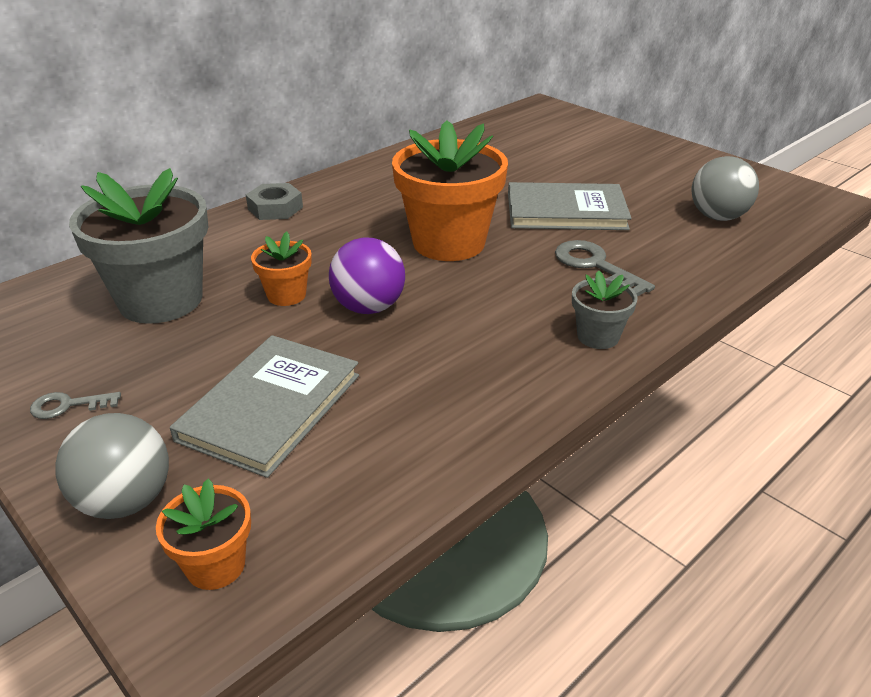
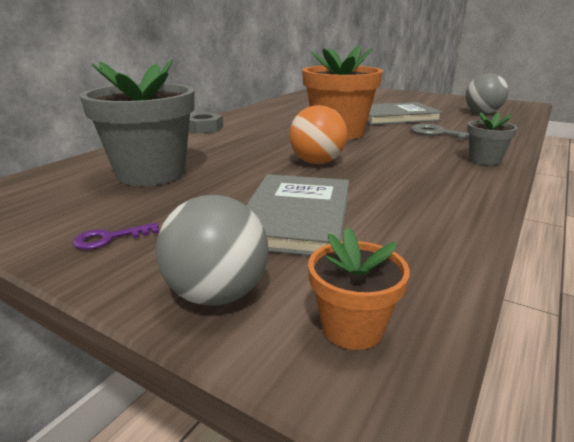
camera: 15 degrees left, 10 degrees down
grey key [30,392,121,419] -> purple key [73,223,159,250]
orange flower pot [251,232,312,306] -> none
purple ball [329,237,405,314] -> orange ball [289,105,347,164]

